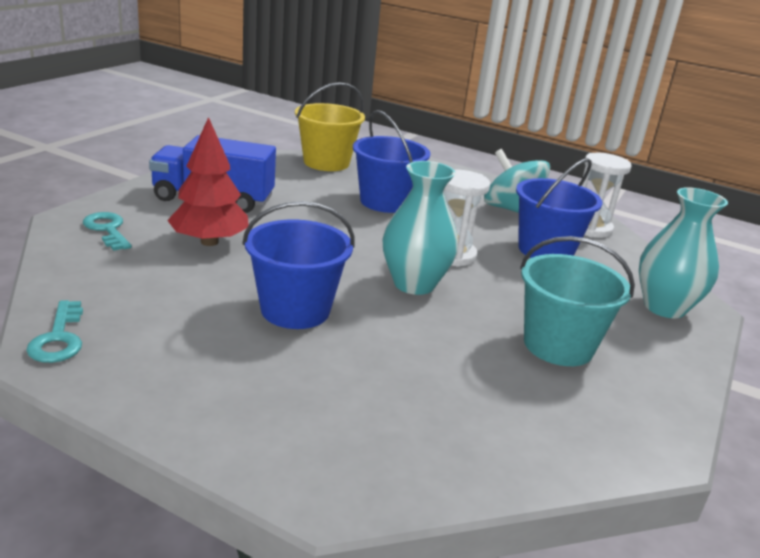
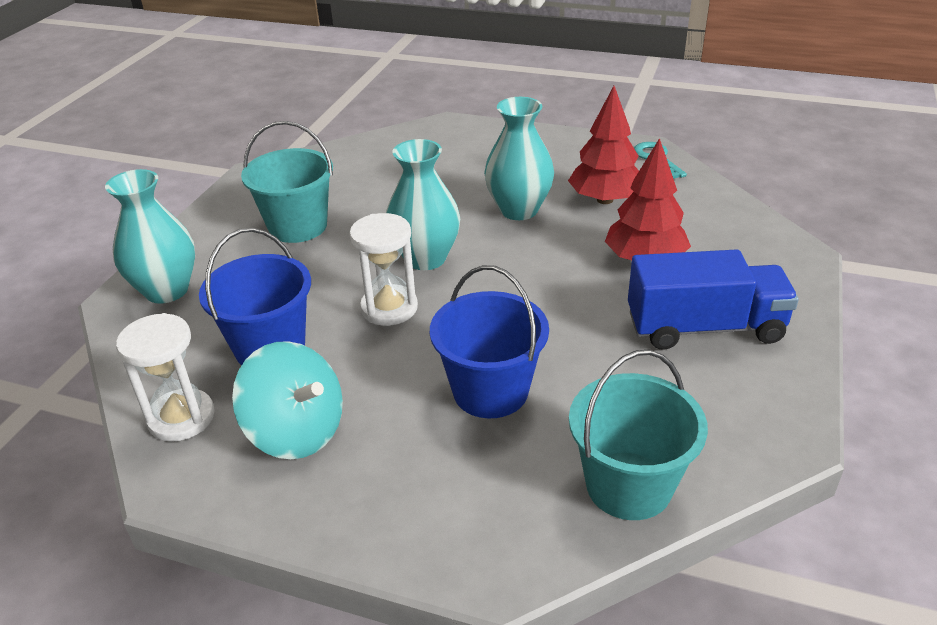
camera: 175 degrees right, 10 degrees up
turquoise key [83,212,132,251] -> none
blue bucket [242,201,355,329] -> turquoise vase [484,97,554,220]
yellow bucket [295,82,365,171] -> turquoise bucket [569,350,708,520]
none -> red tree [568,86,639,204]

